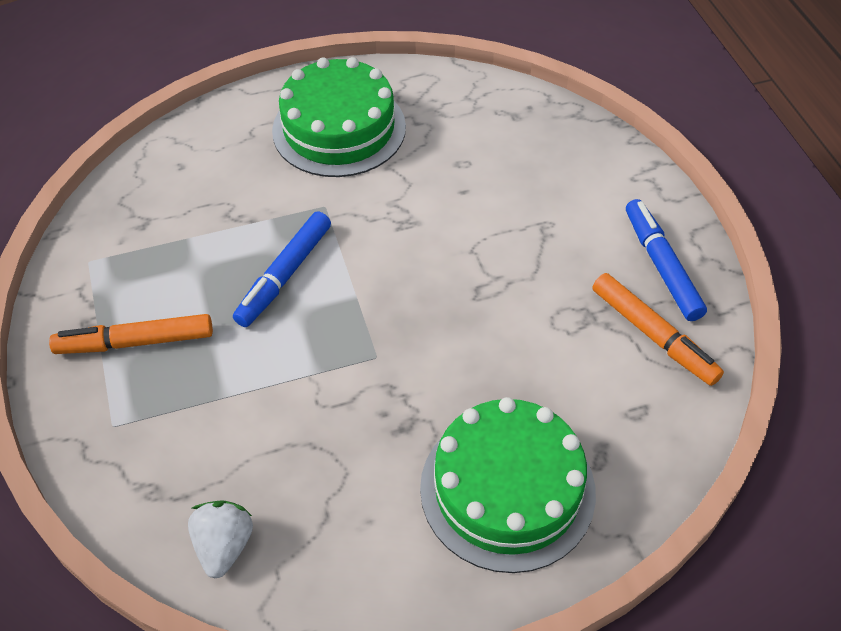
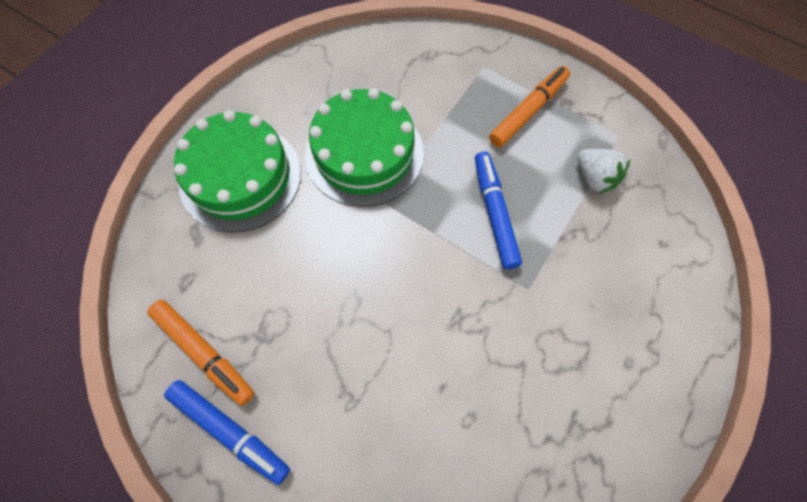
camera: 140 degrees right, 15 degrees up
white strawberry [188,500,253,578] -> white strawberry moved to [578,149,630,194]
green cake [272,57,406,177] -> green cake moved to [305,88,424,207]
orange marker [592,273,724,386] -> orange marker turned 150 degrees counterclockwise [147,300,254,406]

